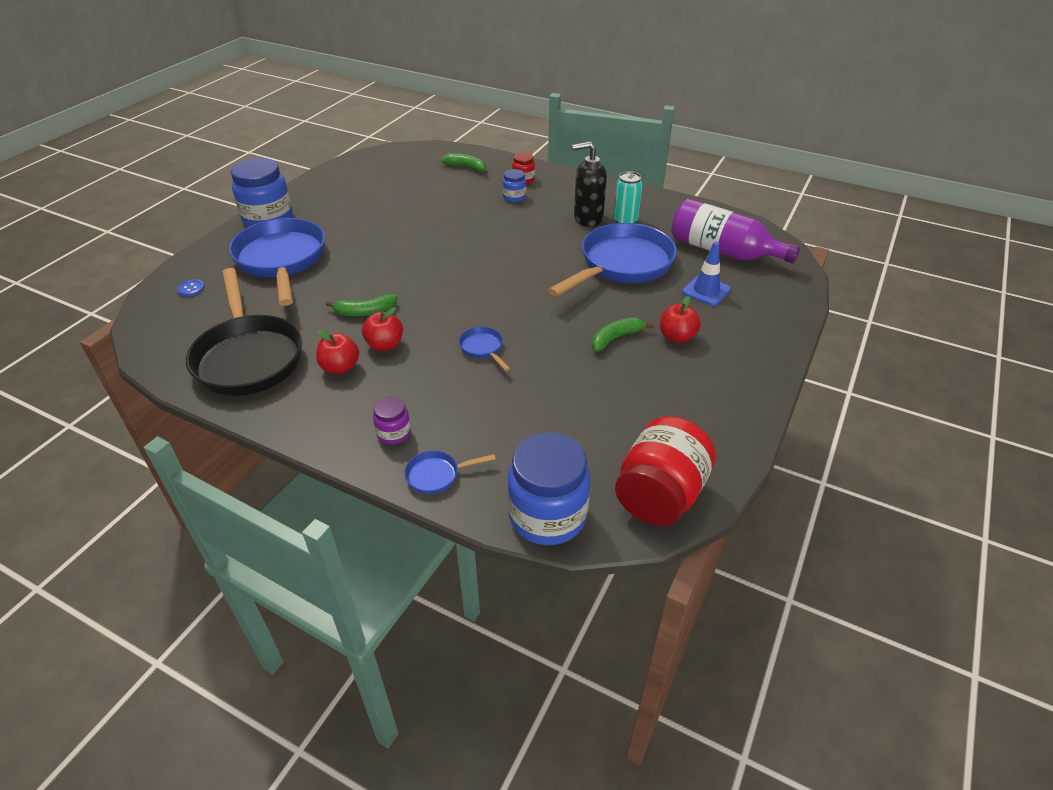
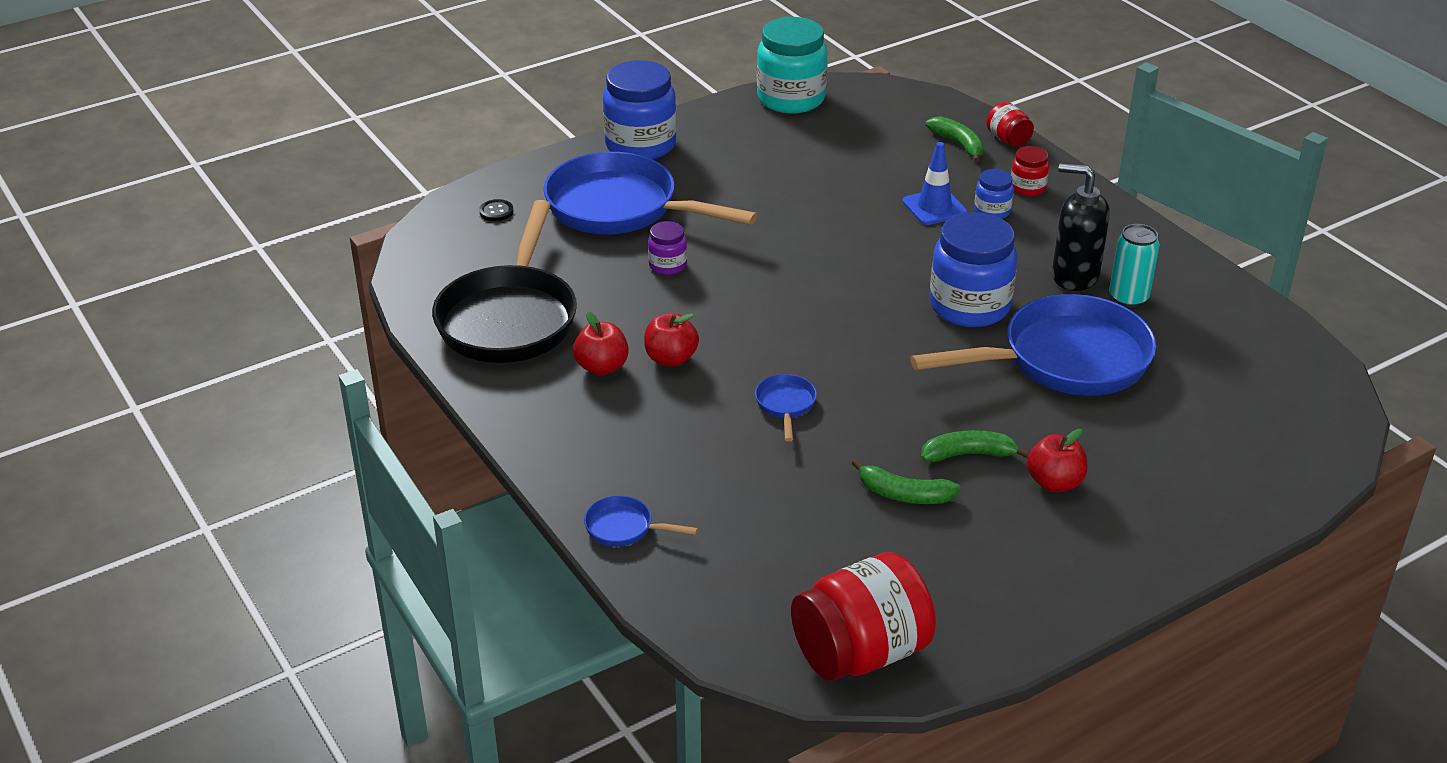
camera: 30 degrees right, 5 degrees down
blue button [177,279,204,297] -> black button [479,199,514,221]
blue pan [229,218,325,306] -> blue pan turned 75 degrees counterclockwise [543,152,758,234]
green banana [326,294,398,316] -> green banana moved to [852,459,960,504]
purple jar [373,396,411,445] -> purple jar moved to [648,221,687,275]
blue jar [507,432,591,545] -> blue jar moved to [930,212,1017,327]
purple bottle [671,199,800,264] -> none
blue traffic cone [682,241,731,306] -> blue traffic cone moved to [903,142,967,225]
none -> turquoise jar [757,17,828,114]
none -> red jar [986,102,1034,147]

